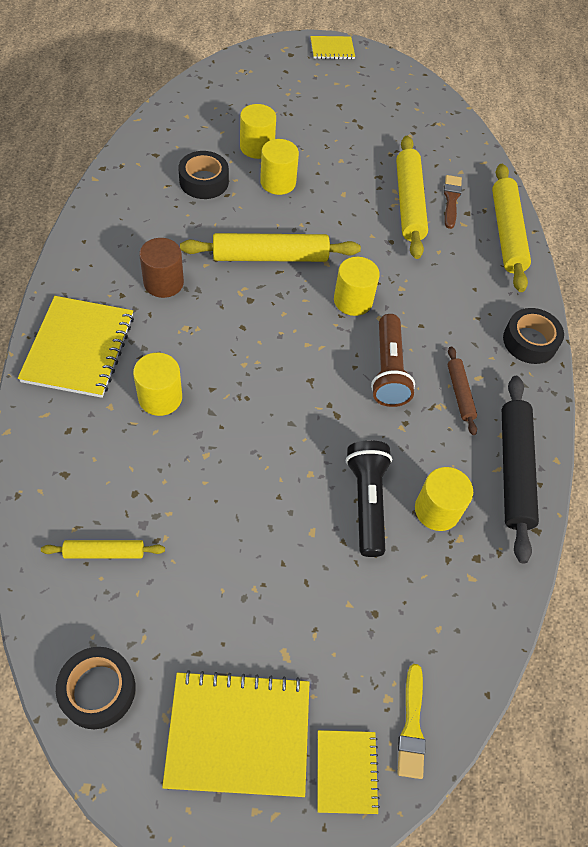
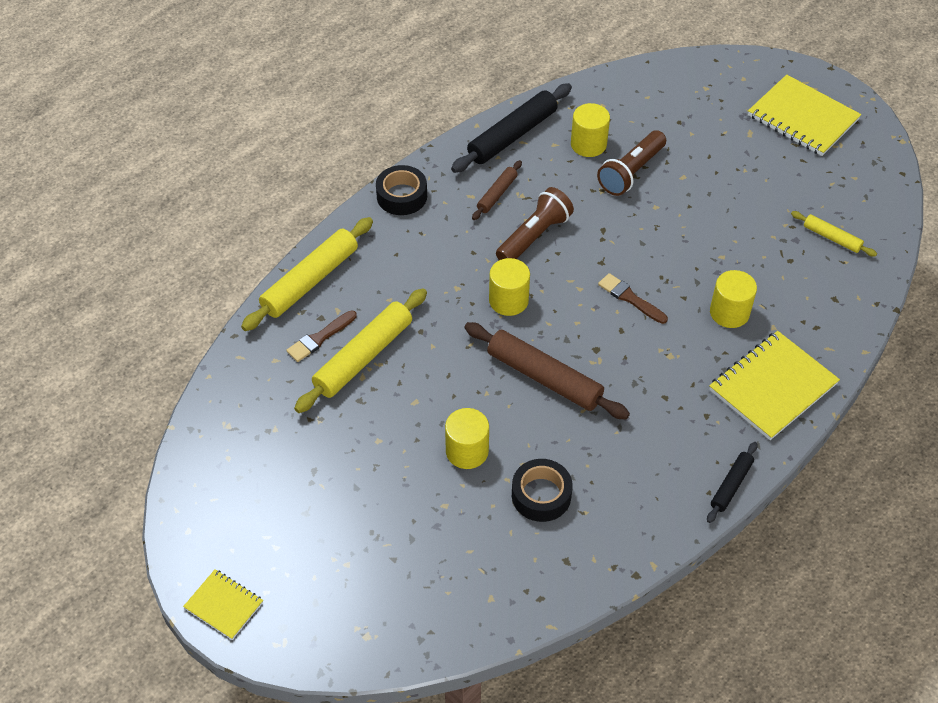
camera: 135 degrees left, 5 degrees down
black tape [56,647,135,729] -> none
brown cylinder [139,238,184,298] -> none
yellow rolling pin [180,233,361,262] -> brown rolling pin [464,322,630,419]
yellow cylinder [240,104,276,159] -> none
yellow notebook [318,730,380,814] -> none
black flashlight [346,440,392,557] -> brown flashlight [597,130,666,196]
yellow brush [397,664,426,779] -> none
none -> brown brush [598,273,668,324]
none -> black rolling pin [707,442,757,523]

